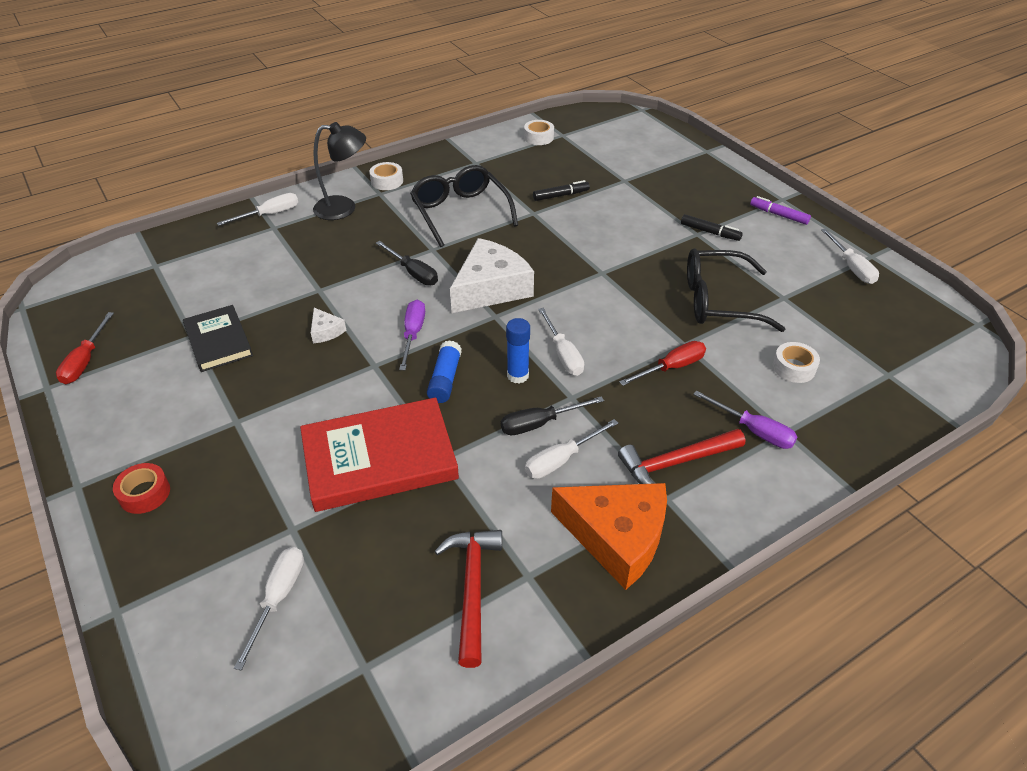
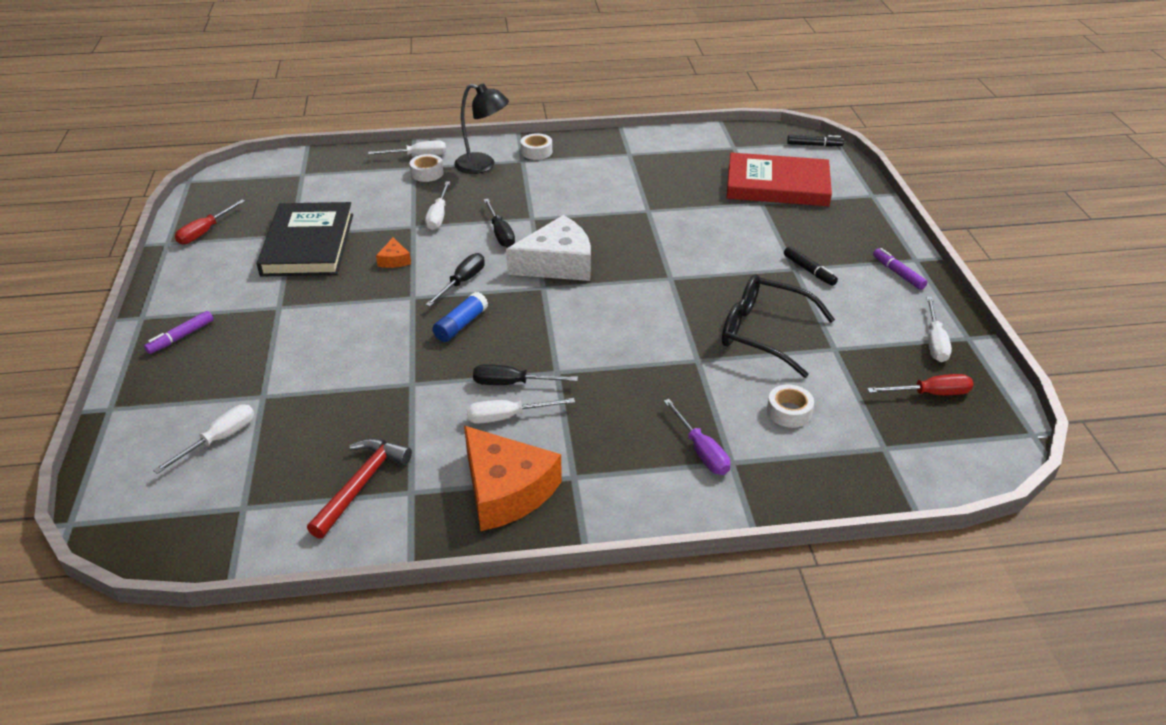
camera: 25 degrees right, 5 degrees down
red tape [113,463,170,514] -> purple marker [144,311,213,354]
black book [183,305,253,372] -> black book [257,202,353,277], size x1.64
red book [300,397,459,512] -> red book moved to [727,152,832,206]
white cheese [311,308,346,343] -> orange cheese [376,237,411,268]
purple screwdriver [399,300,425,370] -> black screwdriver [425,253,485,307]
black glasses [410,165,518,247] -> none
blue glue stick [506,318,530,383] -> none
white tape [524,120,554,145] -> white tape moved to [410,154,444,182]
black marker [533,180,590,201] -> black marker moved to [787,135,844,147]
white screwdriver [538,308,584,376] -> white screwdriver moved to [425,181,450,230]
red hammer [618,429,745,490] -> none
red screwdriver [619,341,706,386] -> red screwdriver moved to [867,374,974,395]

